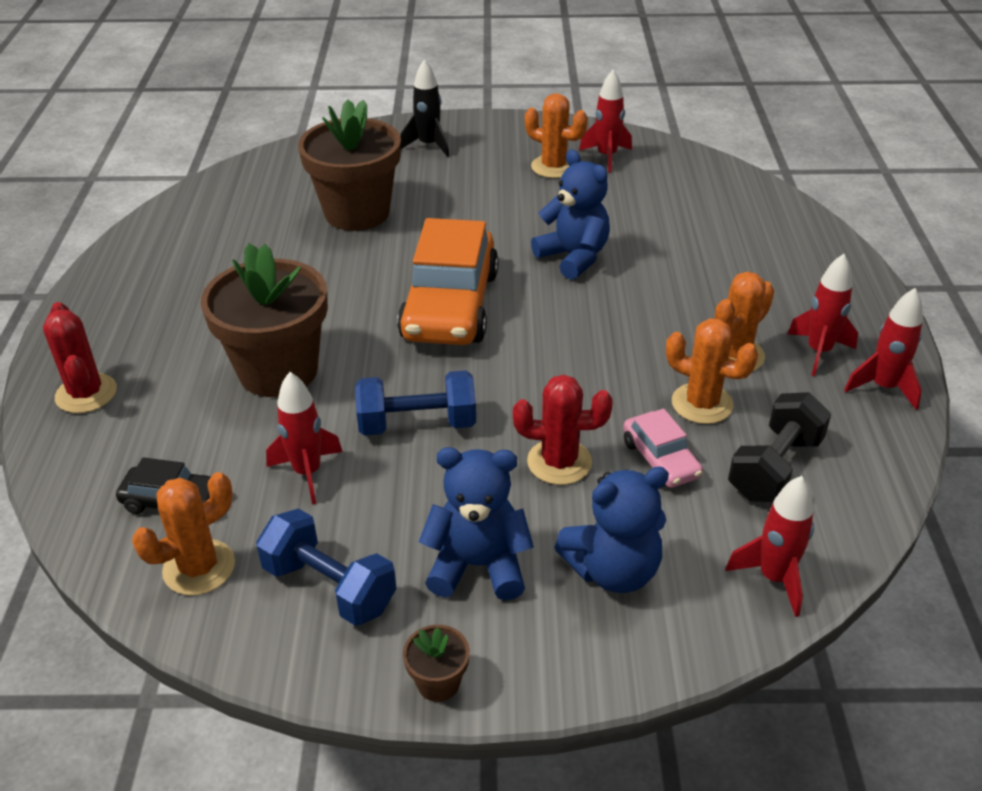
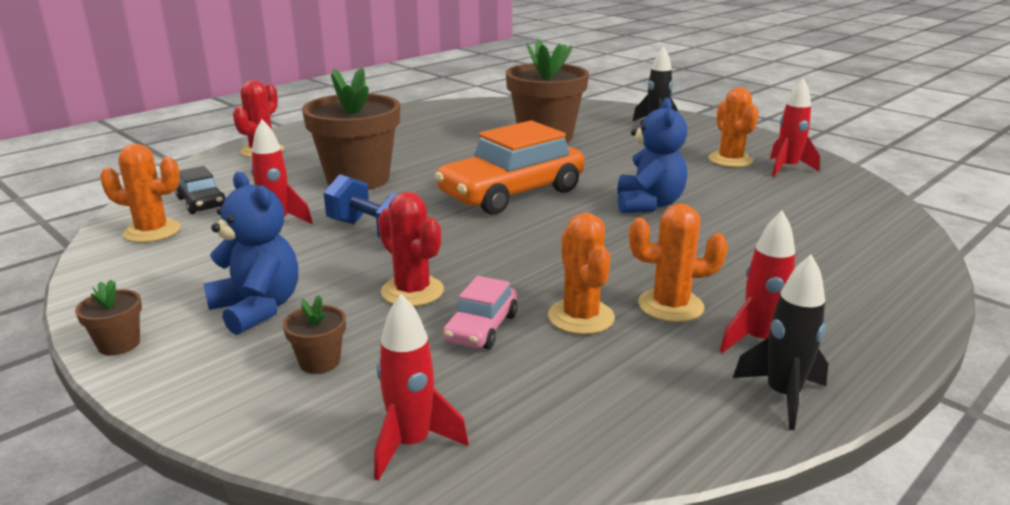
camera: 45 degrees right, 15 degrees down
blue dumbbell [256,508,397,626] -> none
blue teddy bear [554,466,669,593] -> brown flower pot [283,295,346,374]
black dumbbell [728,392,831,502] -> none
red rocket [844,288,923,410] -> black rocket [733,255,828,430]

